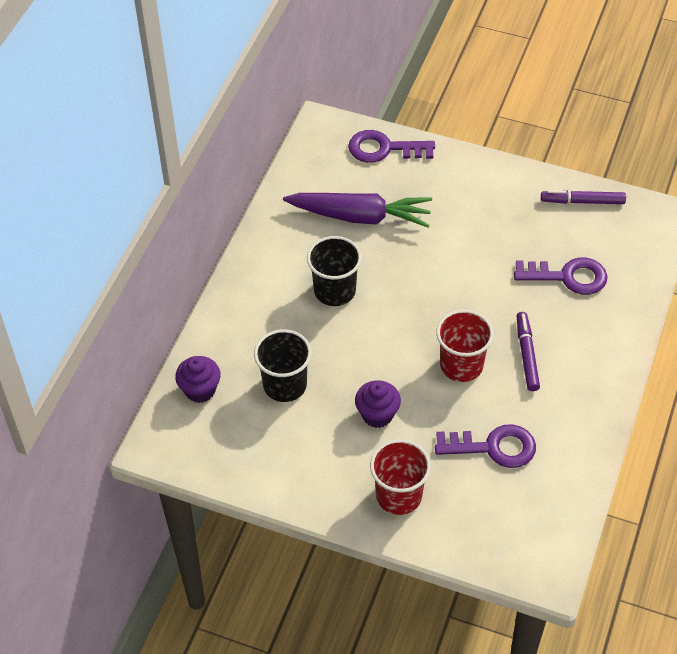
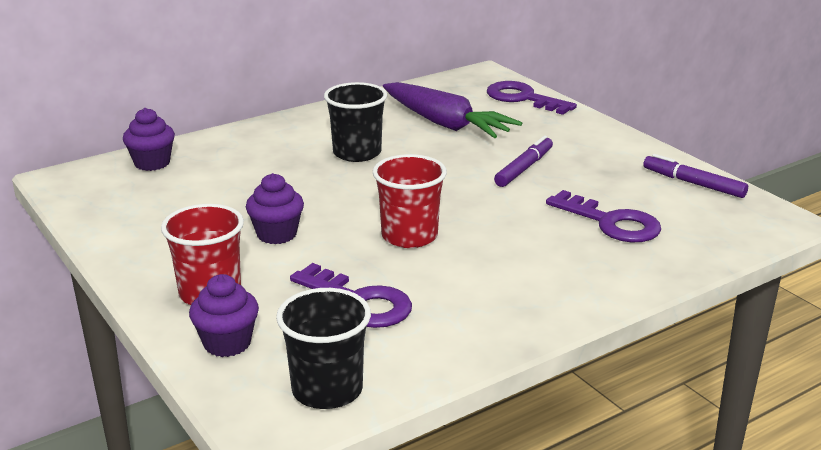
camera: 35 degrees right, 25 degrees down
black cup [254,329,312,402] -> black cup moved to [276,288,371,409]
purple marker [517,312,540,391] -> purple marker moved to [494,136,553,187]
none -> purple cupcake [189,274,259,357]

